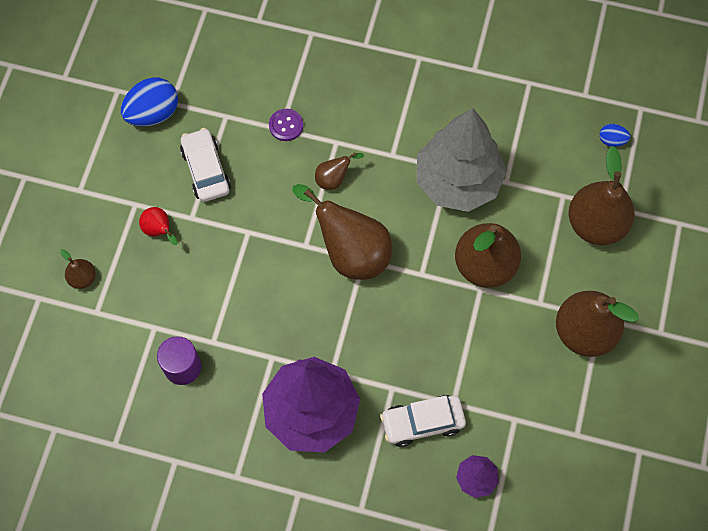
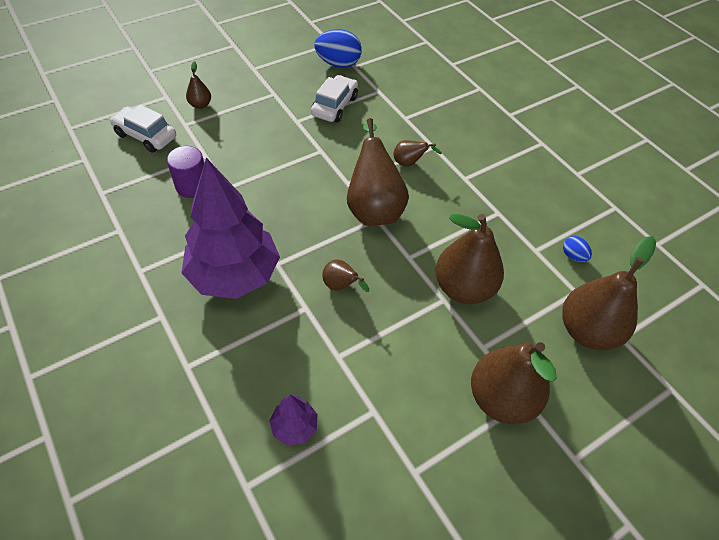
camera: 40 degrees right, 15 degrees down
red pear [139,207,177,245] -> none
purple button [269,109,303,141] -> none
white car [380,395,466,447] -> white car moved to [110,105,176,153]
grey tree [417,108,507,212] -> none
blue egg [599,124,630,147] -> blue egg moved to [563,236,592,262]
none -> brown pear [322,260,369,292]

